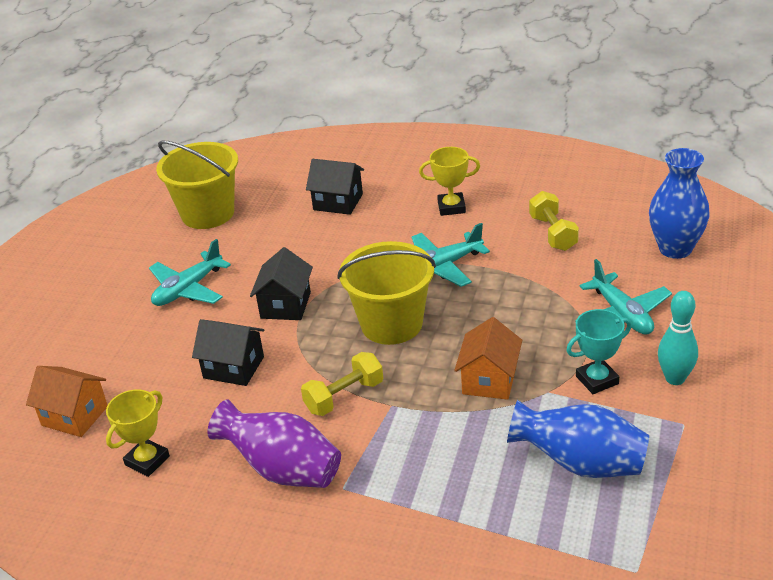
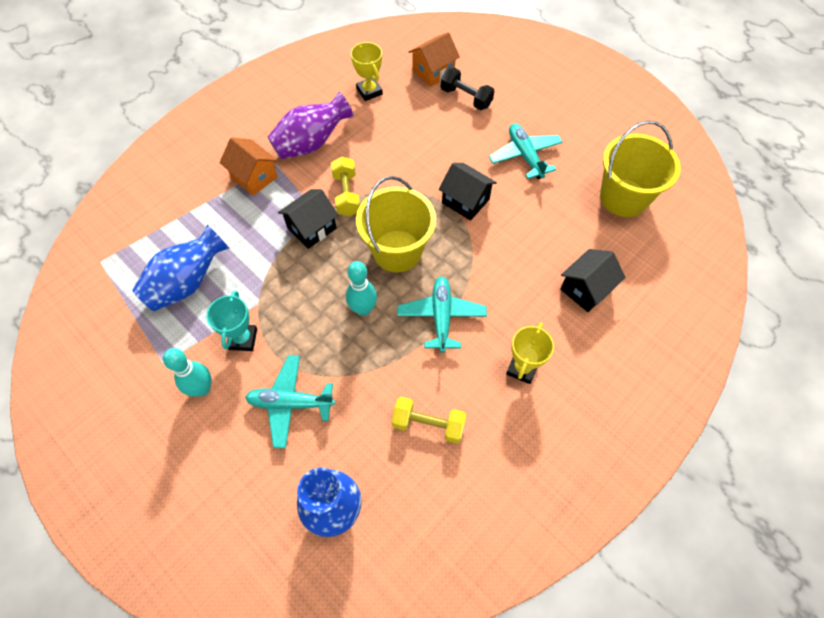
camera: 115 degrees right, 25 degrees up
black house [192,319,264,386] -> black house moved to [278,189,338,249]
orange house [454,317,522,400] -> orange house moved to [219,137,278,196]
none -> turquoise bowling pin [346,261,377,316]
none -> black dumbbell [441,68,494,110]

